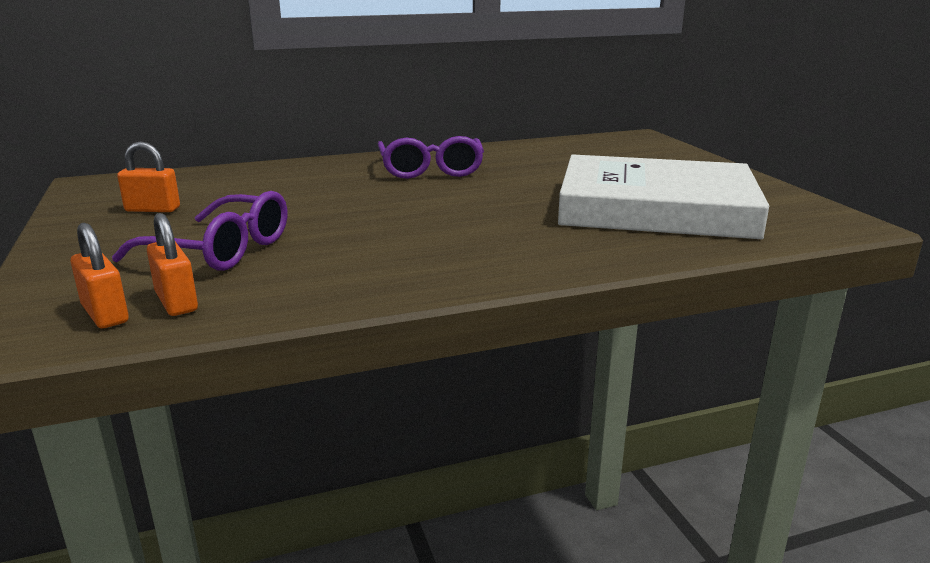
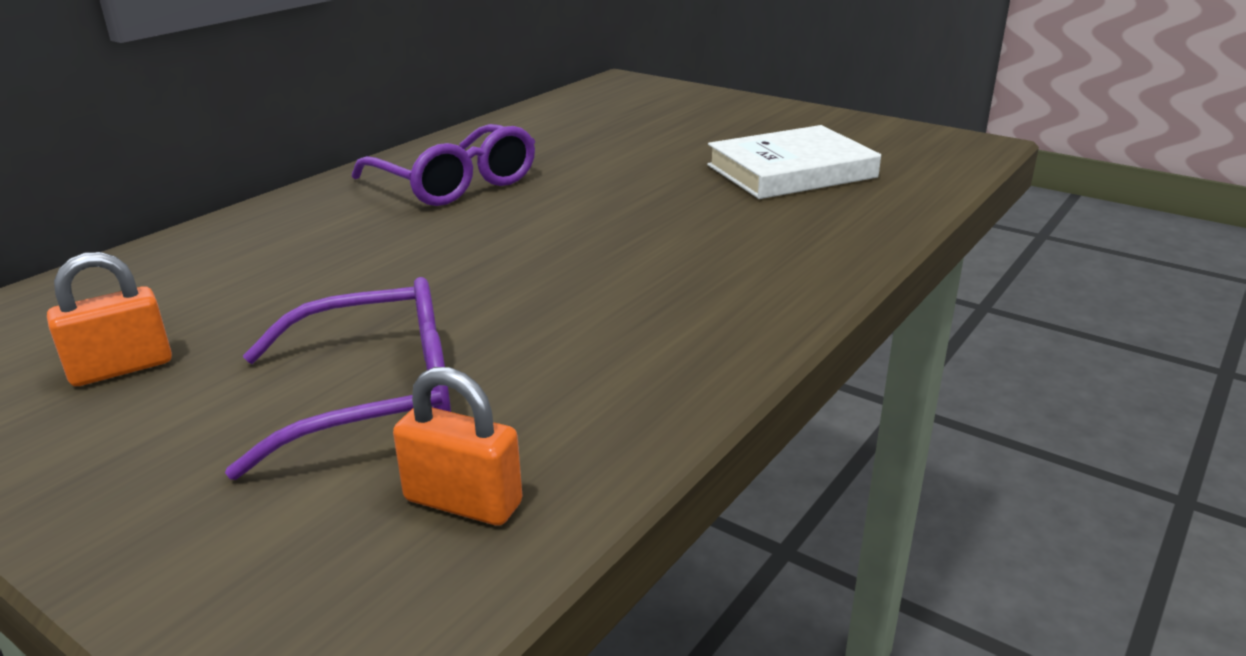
camera: 35 degrees left, 5 degrees up
orange padlock [71,222,129,328] -> none
white book [558,154,769,239] -> white book [707,125,881,199], size x0.60

